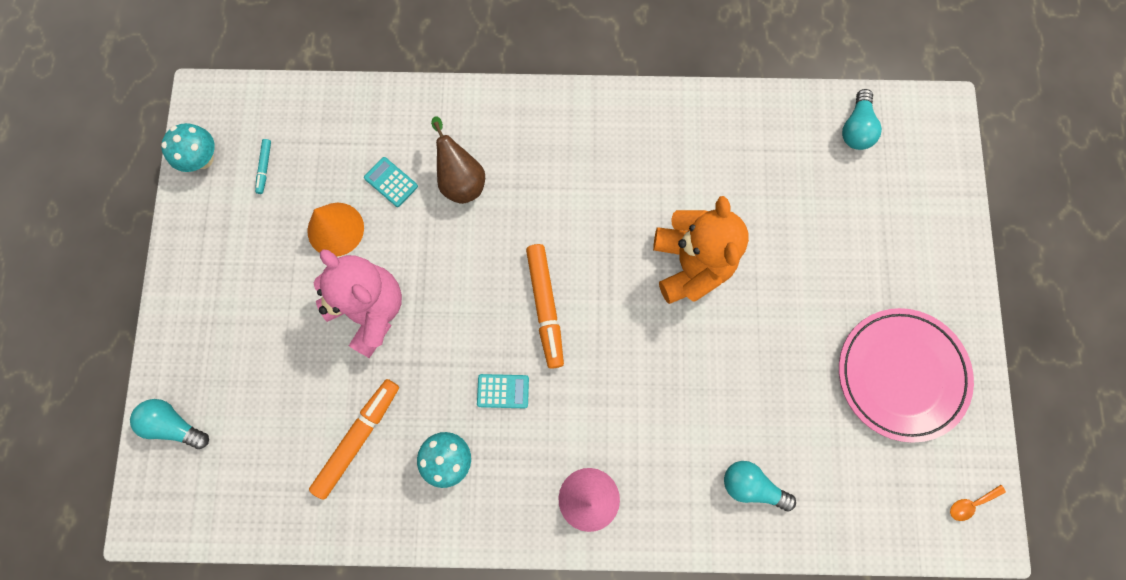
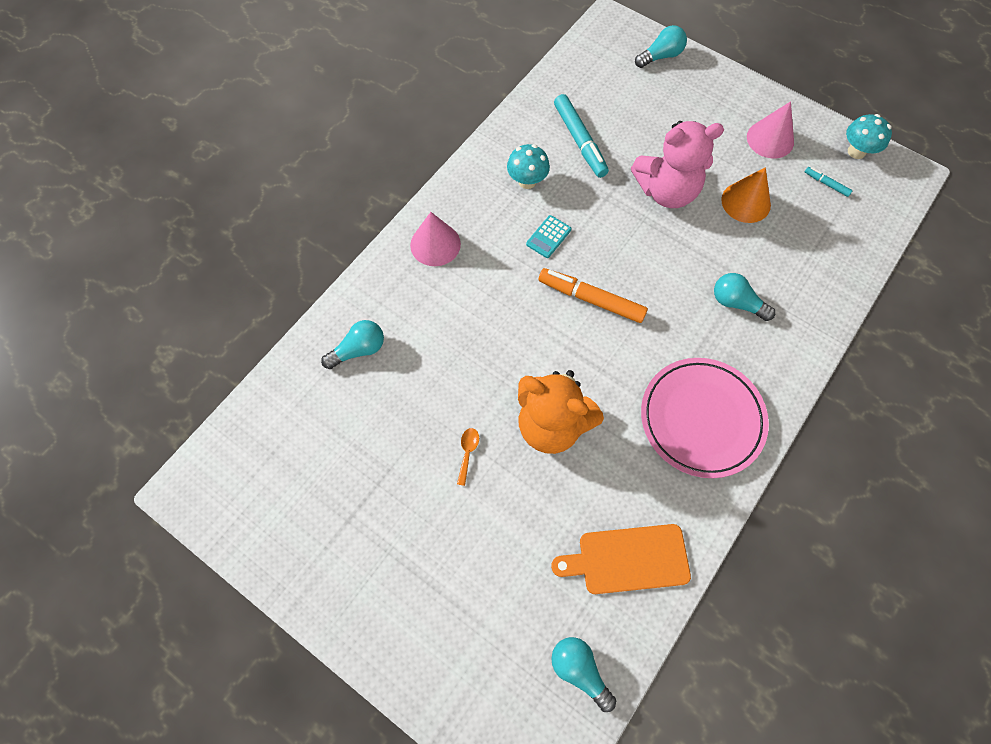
camera: 125 degrees right, 10 degrees down
orange marker [309,379,399,500] -> turquoise marker [554,94,609,178]
turquoise calculator [364,157,418,207] -> none
brown pear [431,116,485,204] -> turquoise light bulb [714,273,775,321]
pink plate [839,308,974,443] -> pink plate moved to [641,358,769,478]
orange spoon [950,485,1006,521] -> orange spoon moved to [457,428,479,486]
none -> orange cutting board [551,524,691,594]
none -> pink cone [747,101,794,158]

